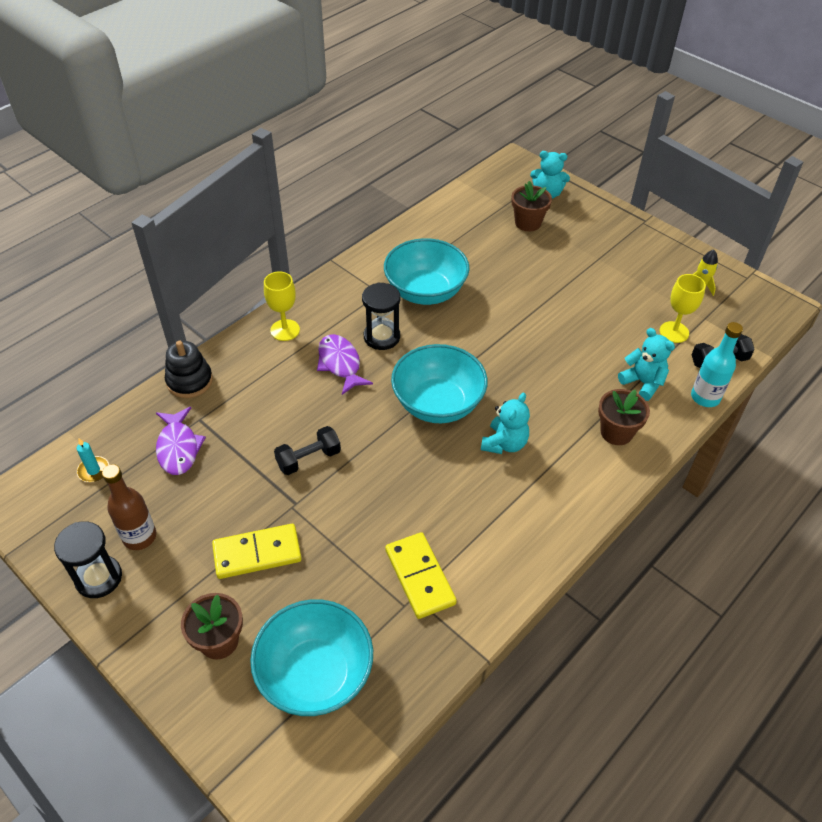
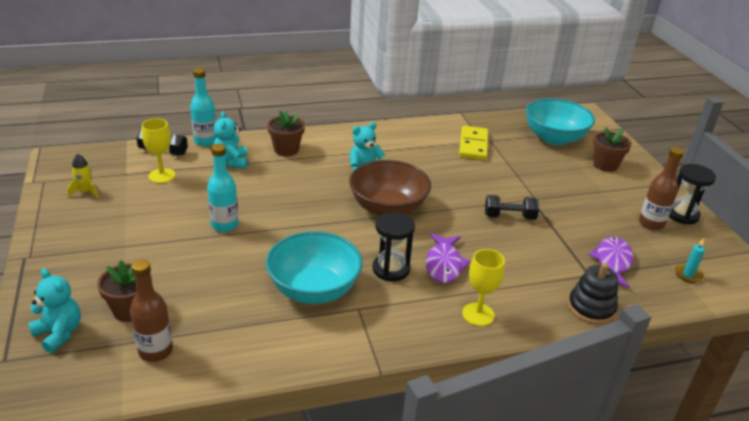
camera: 150 degrees left, 15 degrees down
yellow domino [212,524,302,579] -> none
turquoise bowl [391,344,488,423] -> brown bowl [349,160,431,216]
none -> brown bottle [130,259,173,362]
none -> turquoise bottle [207,144,239,232]

